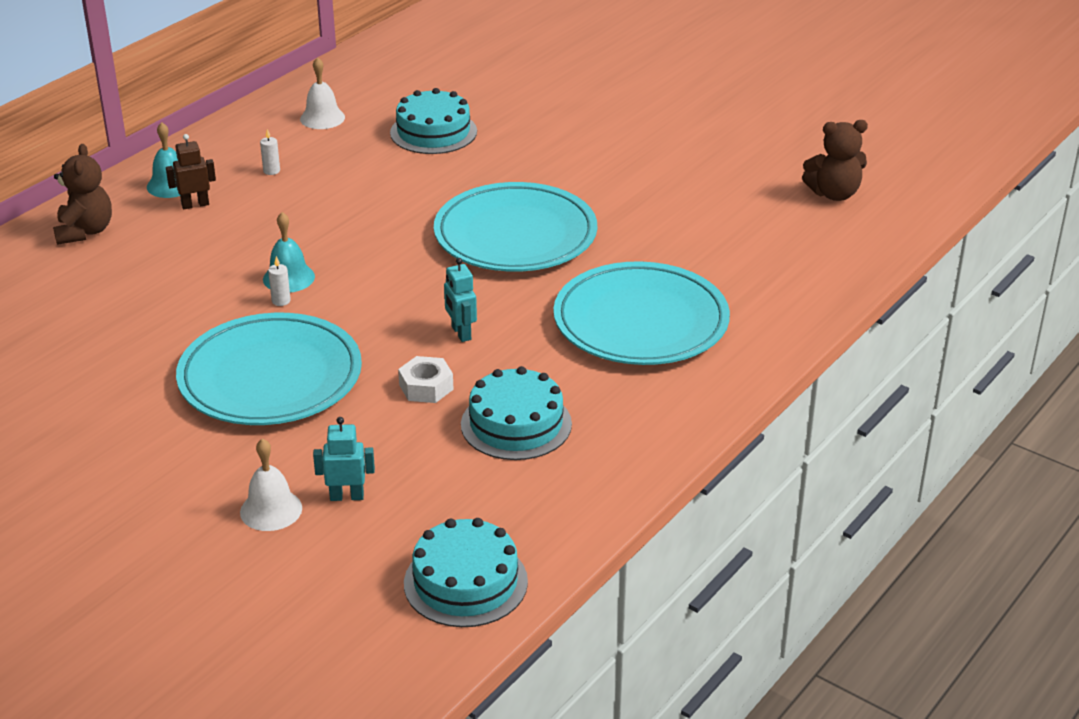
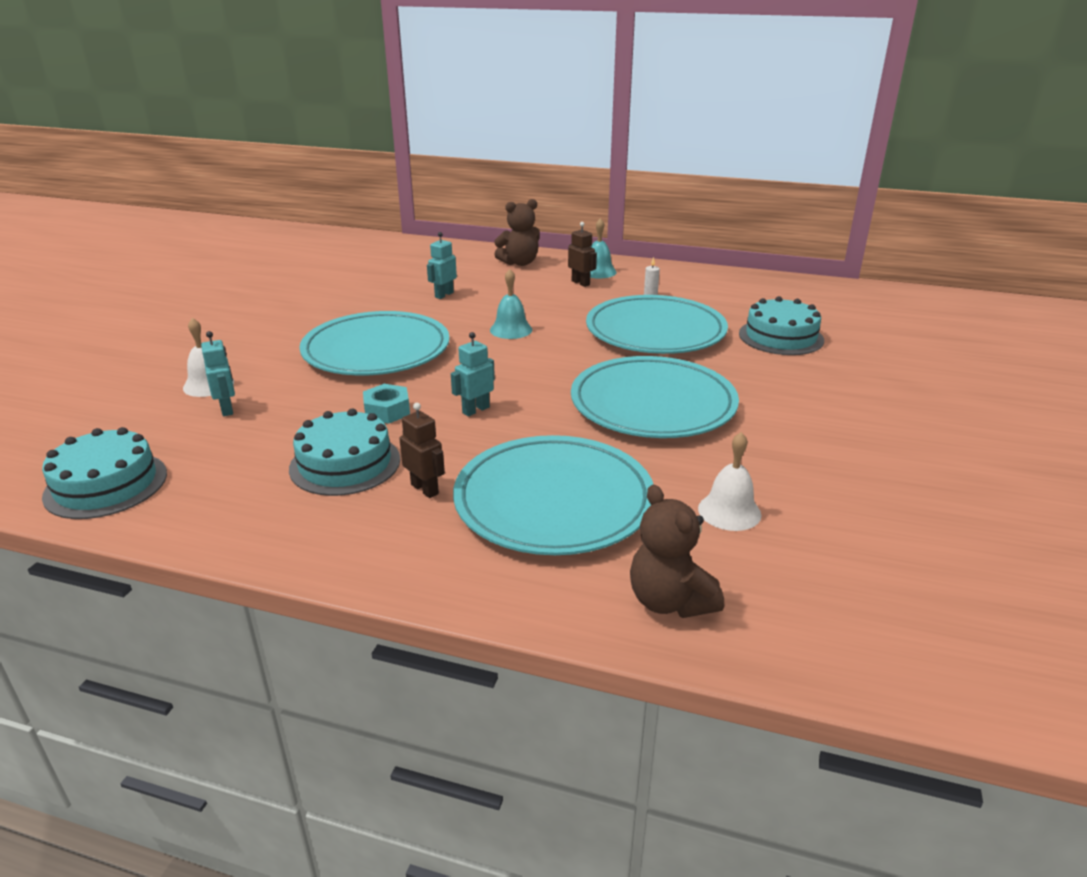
camera: 70 degrees right, 5 degrees down
white candle [268,256,291,306] -> none
white bell [300,57,345,129] -> white bell moved to [698,432,761,531]
white nut [398,356,454,403] -> turquoise nut [363,384,410,424]
brown teddy bear [802,120,868,201] -> brown teddy bear moved to [630,485,724,618]
none -> brown robot [400,403,445,498]
none -> turquoise robot [427,232,457,299]
none -> turquoise plate [586,295,728,354]

